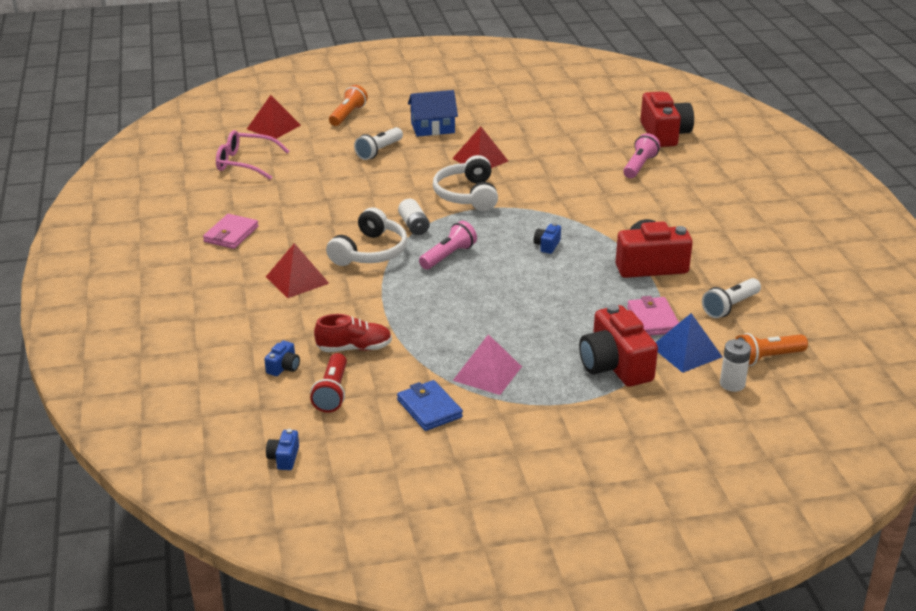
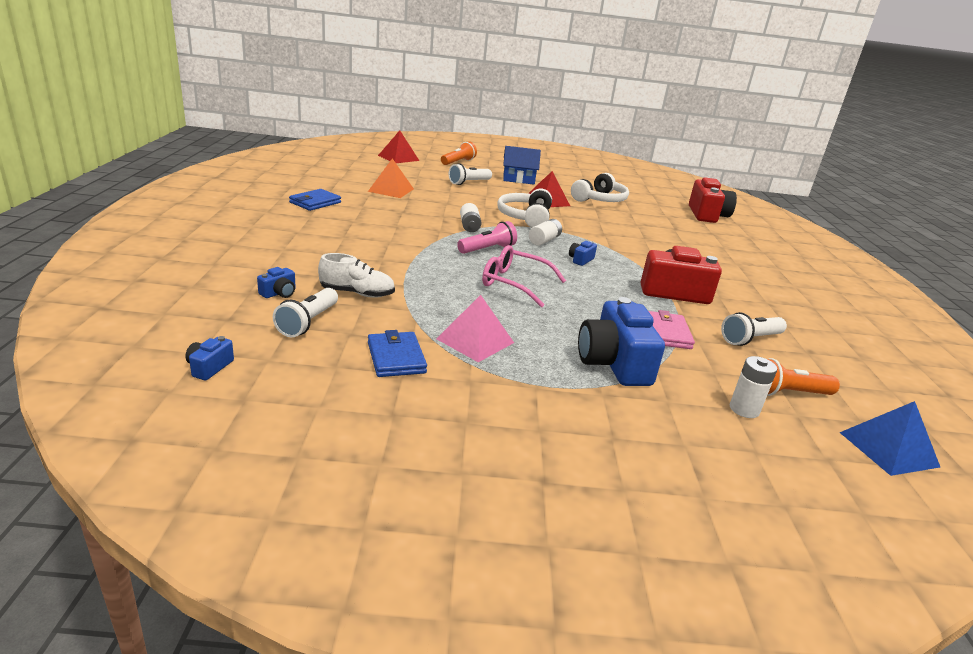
camera: 10 degrees right, 5 degrees down
pink wallet [203,214,259,249] -> blue wallet [289,189,341,211]
pink glasses [216,130,289,180] -> pink glasses moved to [482,245,566,308]
red pyramid [266,243,329,298] -> none
red flashlight [310,353,347,413] -> white flashlight [273,288,338,337]
red shoe [314,314,392,352] -> white shoe [318,253,395,298]
white headphones [326,207,407,266] -> white headphones moved to [571,173,629,202]
red camera [579,304,658,387] -> blue camera [578,297,665,386]
pink flashlight [623,133,660,178] -> none
blue pyramid [656,313,722,373] -> blue pyramid moved to [839,401,940,476]
none -> orange pyramid [368,158,414,198]
none -> white battery [529,219,562,246]

